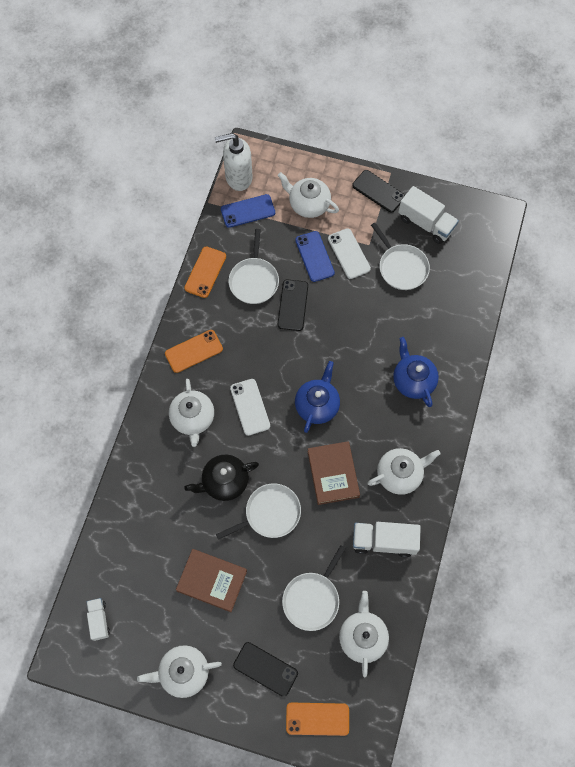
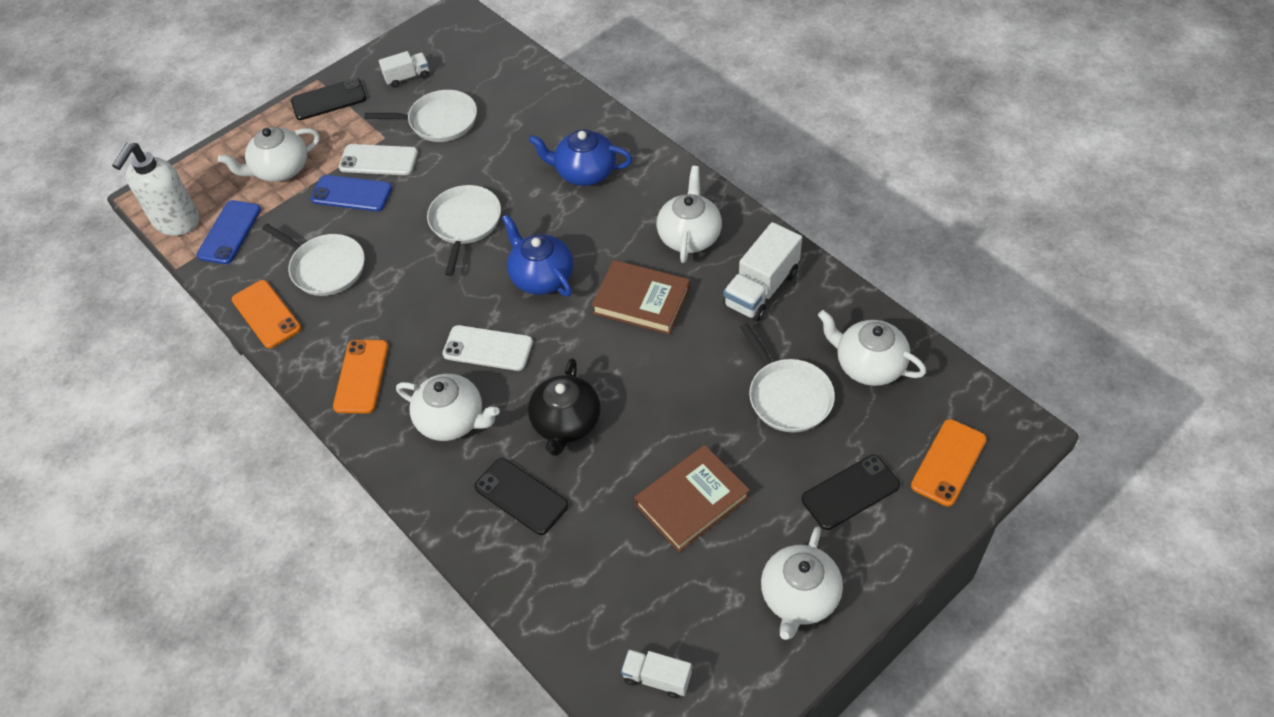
camera: 55 degrees left, 15 degrees down
white pan [216,483,301,540] -> white pan moved to [427,185,501,276]
black phone [278,280,308,331] -> black phone moved to [474,458,568,535]
white truck [398,186,459,244] -> white truck [379,51,429,88], size x0.59

